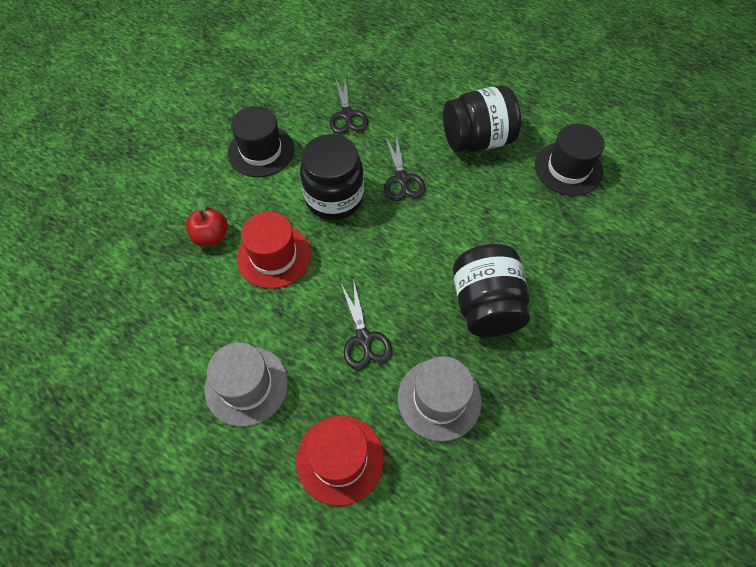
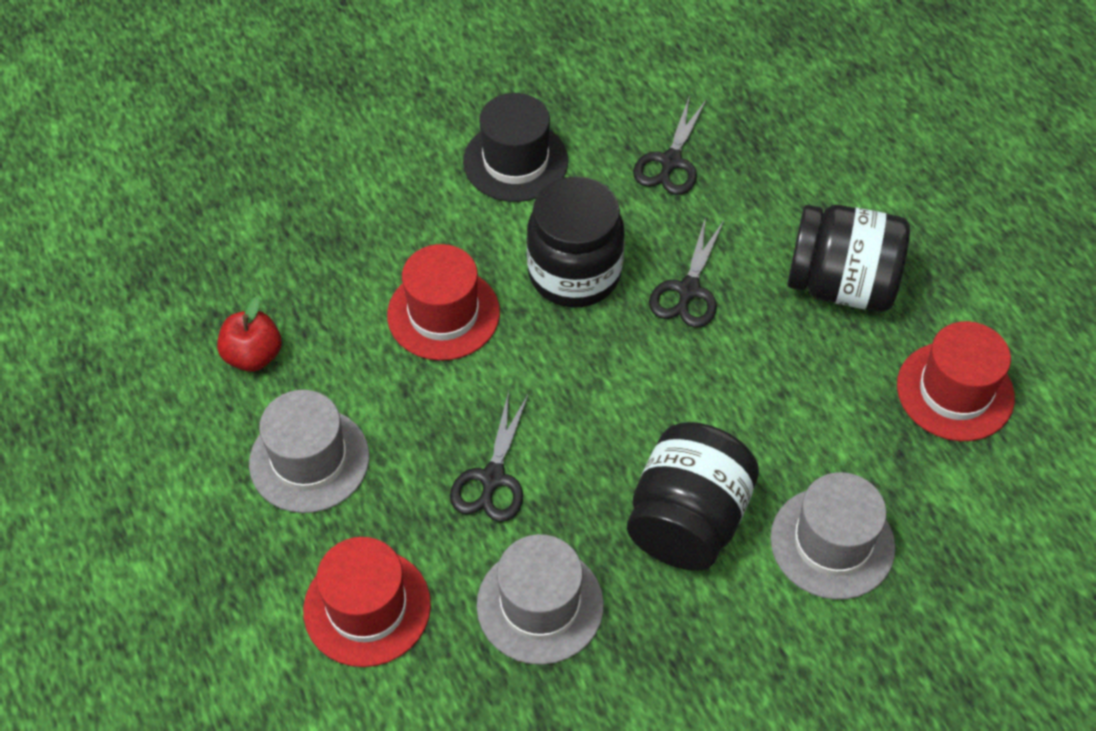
camera: 30 degrees right, 5 degrees down
red apple [186,197,228,246] -> red apple moved to [217,296,282,372]
black hat [535,124,605,196] -> red hat [897,321,1015,441]
none -> grey hat [770,472,895,600]

